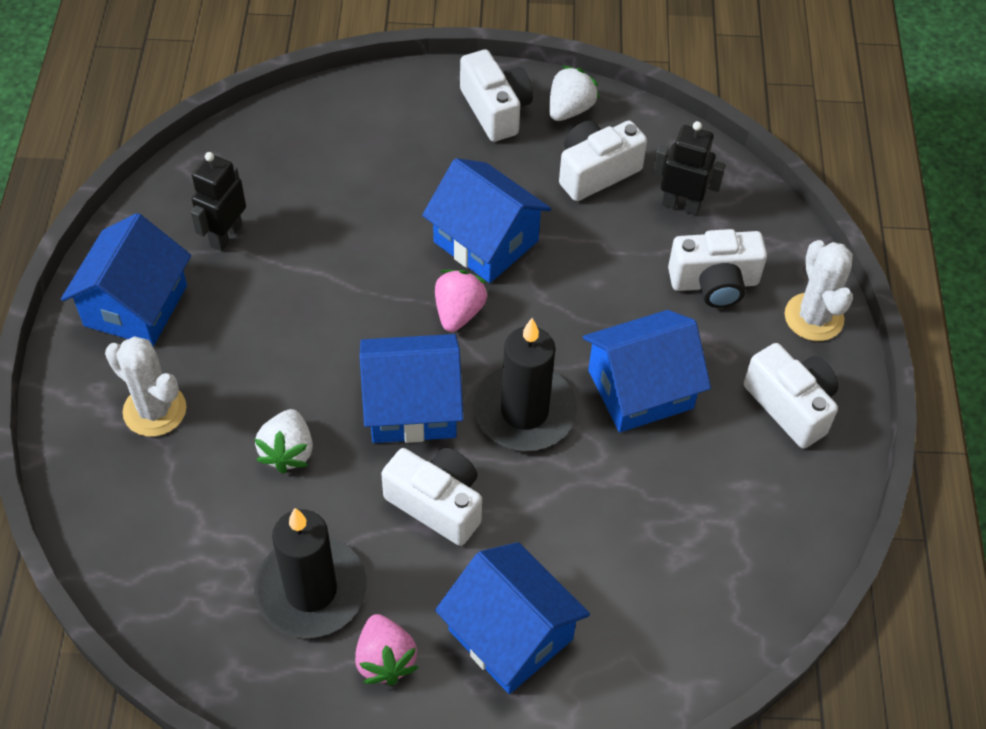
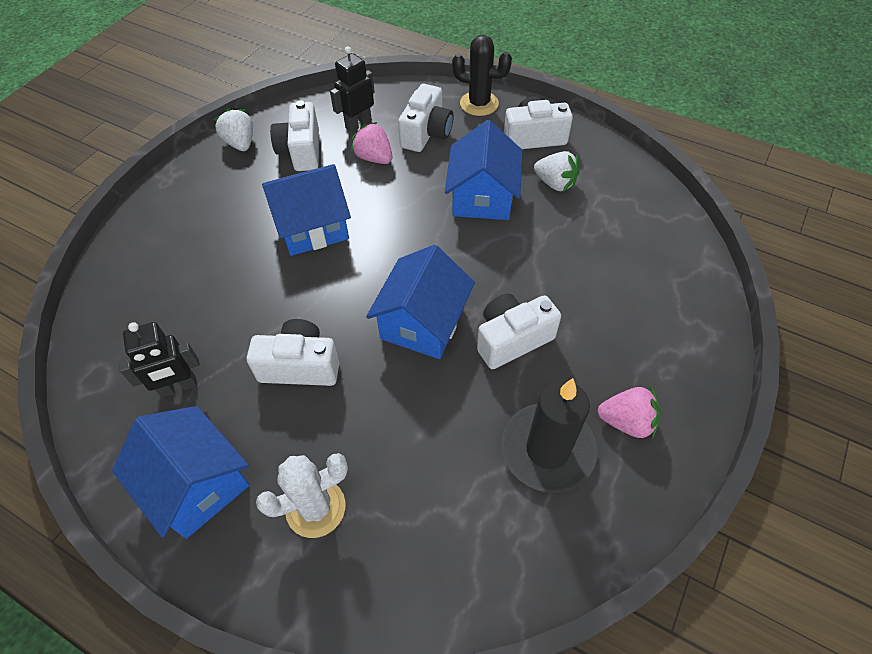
camera: 60 degrees left, 0 degrees up
black robot [191,152,246,251] -> black robot turned 75 degrees counterclockwise [119,322,200,398]
white strawberry [255,409,313,474] -> white strawberry moved to [534,151,579,192]
pink strawberry [435,270,488,332] -> pink strawberry moved to [351,122,392,164]
blue house [435,542,590,694] -> none
white camera [460,49,533,142] -> white camera moved to [247,319,339,386]
black candle [473,318,577,451] -> none
white cactus [785,240,853,341] -> black cactus [452,35,512,116]

